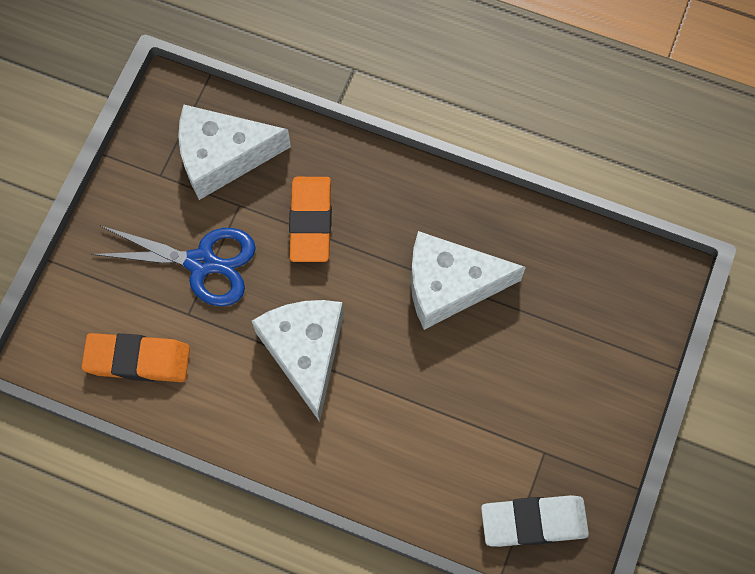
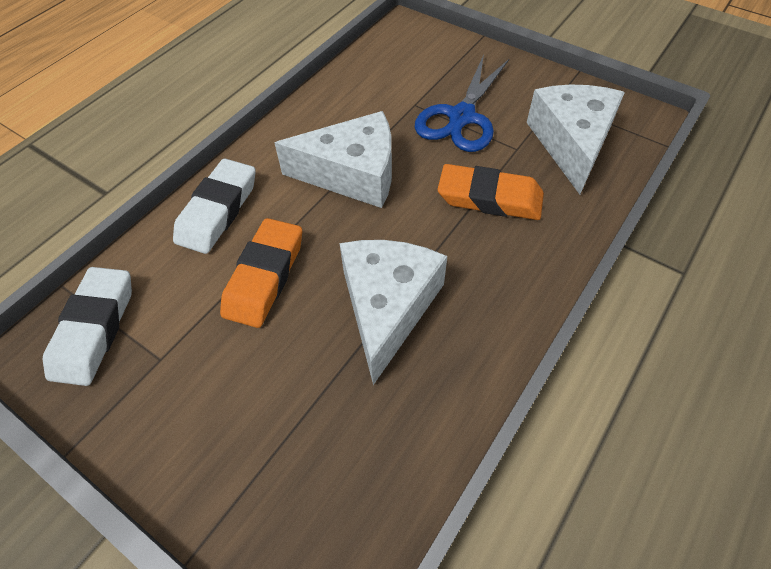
camera: 105 degrees right, 15 degrees down
orange eraser [81,333,190,382] -> orange eraser moved to [220,218,302,328]
none -> white eraser [173,159,256,254]

